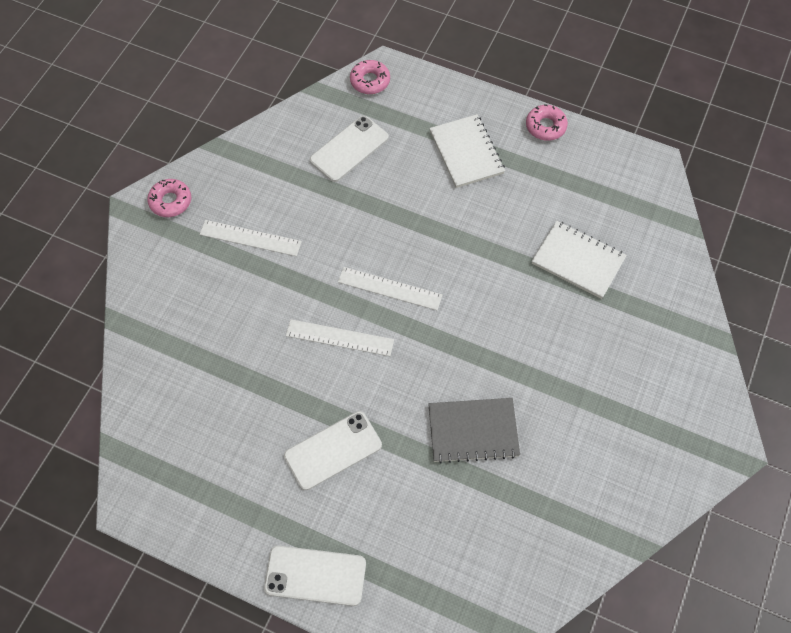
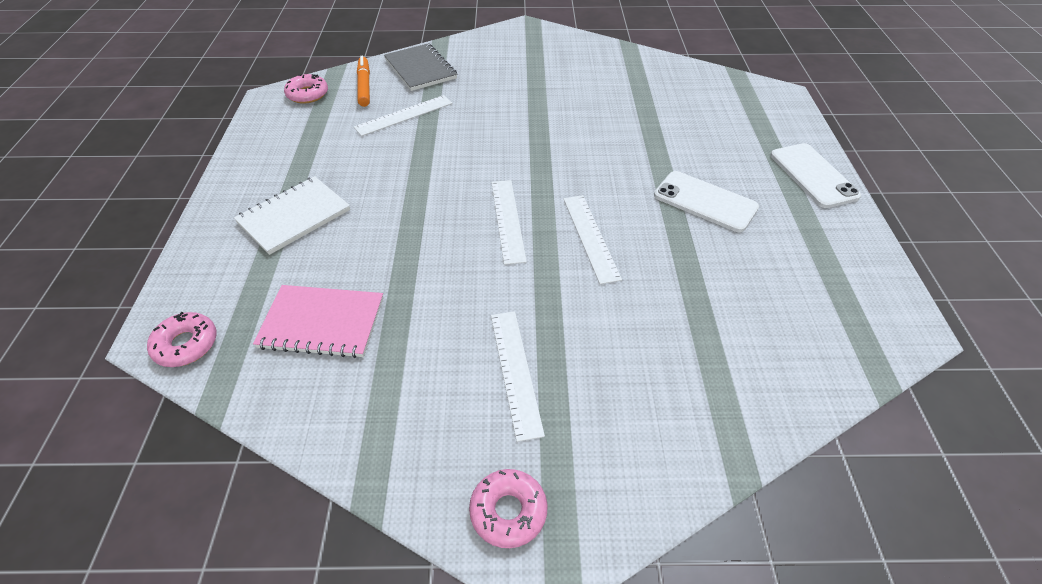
camera: 115 degrees left, 15 degrees down
white phone [310,116,389,182] -> pink notebook [253,285,383,358]
grey notebook [428,398,520,463] -> grey notebook moved to [384,43,457,91]
pink donut [526,104,568,141] -> pink donut moved to [284,74,328,103]
white notebook [532,221,627,299] -> white ruler [354,95,452,136]
none -> orange marker [357,56,370,107]

